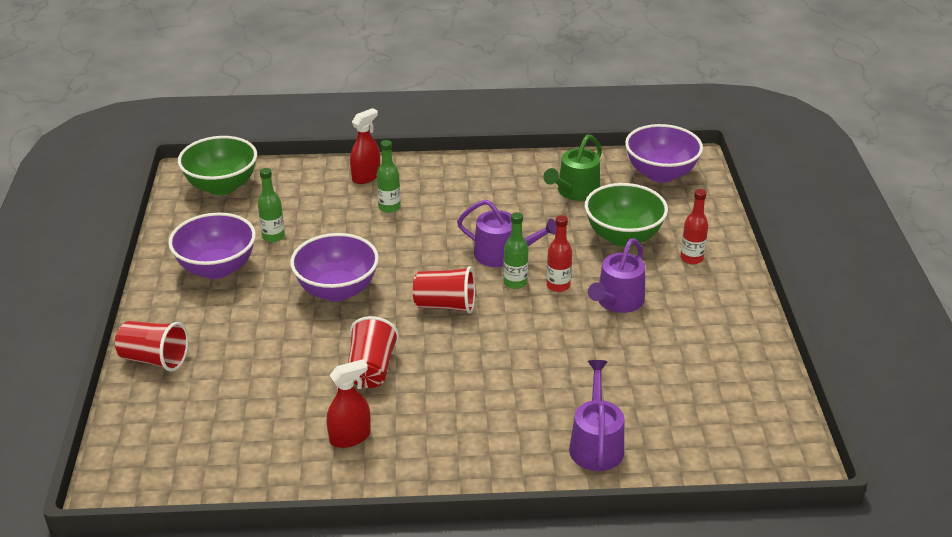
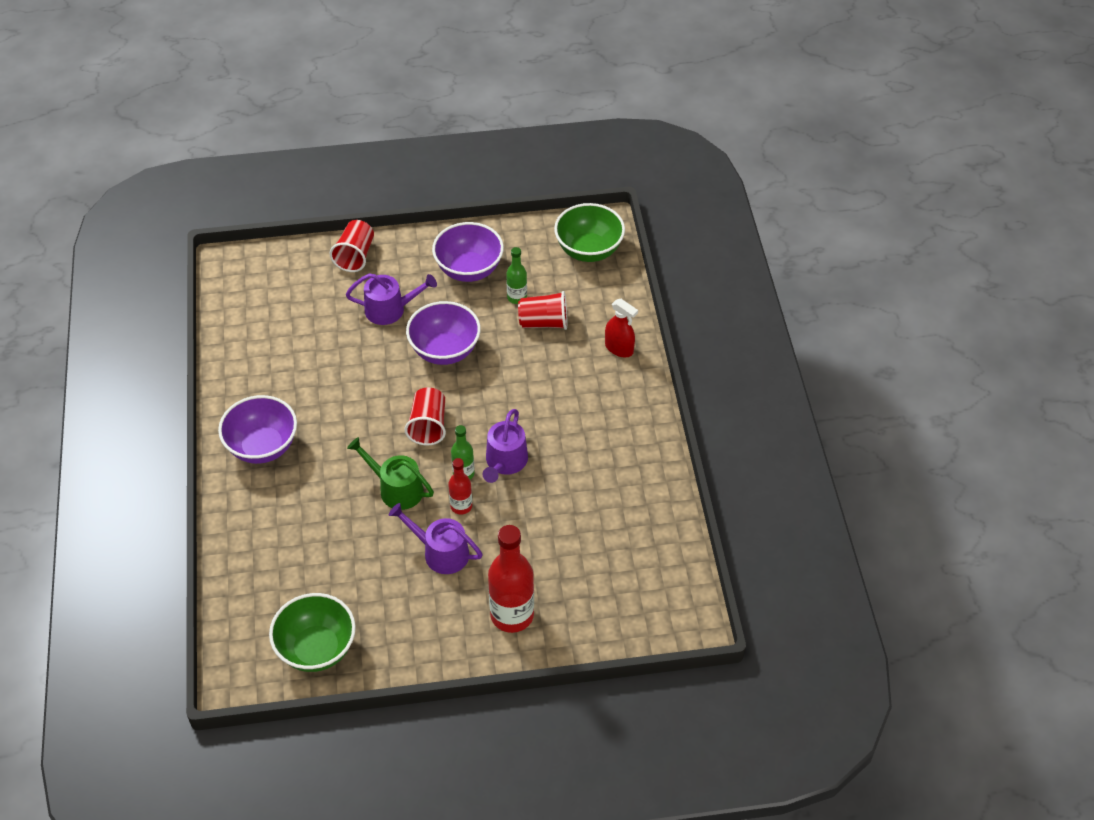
camera: 85 degrees right, 15 degrees up
red spray bottle [327,359,371,448] -> none
red cup [348,316,399,388] -> red cup moved to [518,291,567,330]
green bottle [377,140,401,213] -> none
green watering can [543,134,602,201] -> green watering can moved to [347,437,434,510]
purple watering can [569,360,624,471] -> purple watering can moved to [346,273,437,325]
green bowl [585,183,668,247] -> green bowl moved to [269,593,356,672]
purple bowl [625,124,703,183] -> purple bowl moved to [218,395,297,464]
red bottle [680,189,708,264] -> red bottle [488,525,534,633], size x1.88

